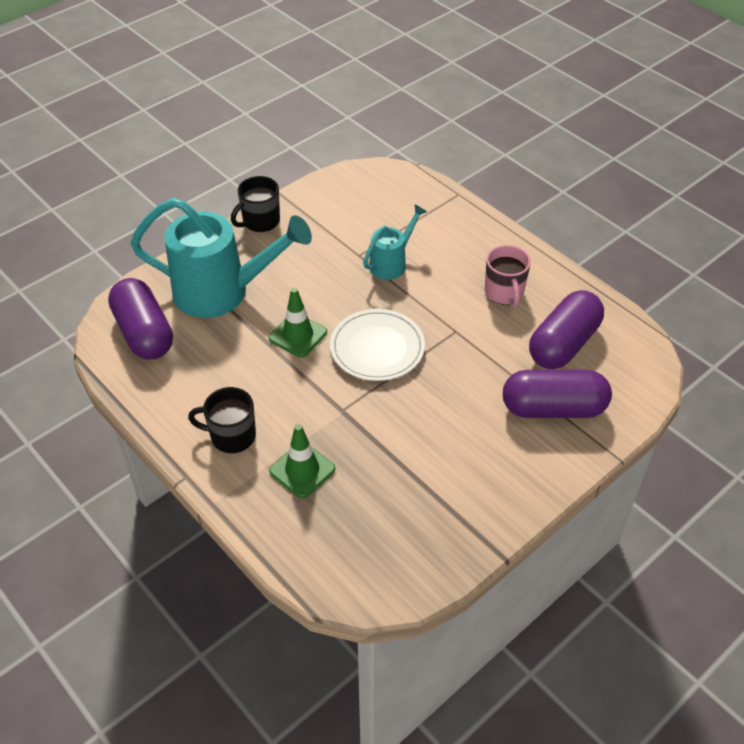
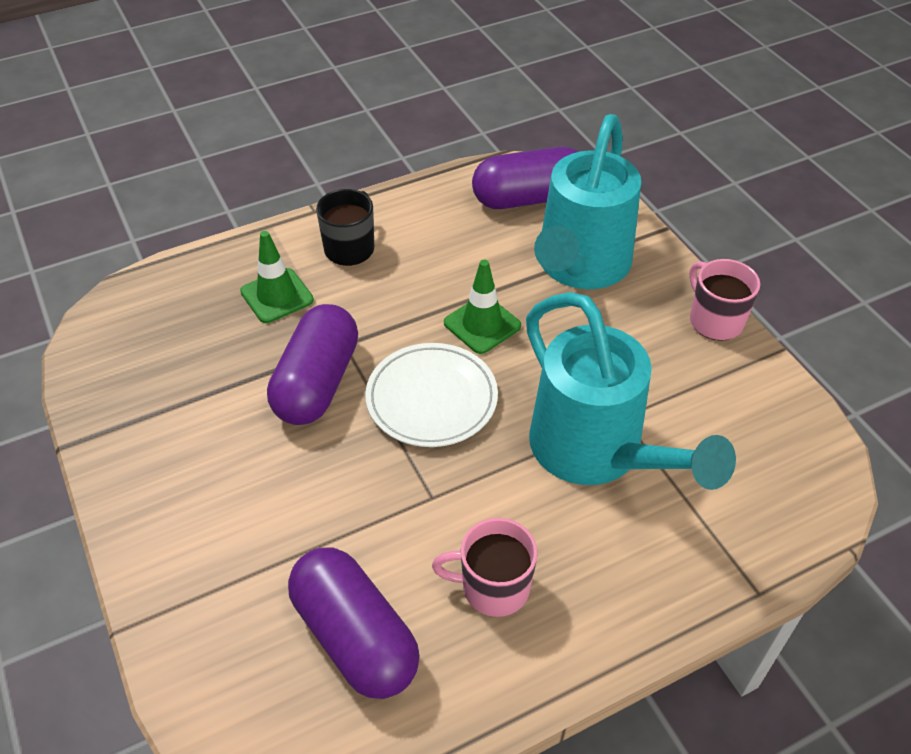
camera: 105 degrees right, 0 degrees up
black mug [231,176,280,232] -> pink mug [689,259,760,341]
turquoise watering can [363,204,427,280] -> turquoise watering can [526,292,736,490], size x1.96
purple capsule [503,370,612,418] -> purple capsule moved to [267,304,358,425]

